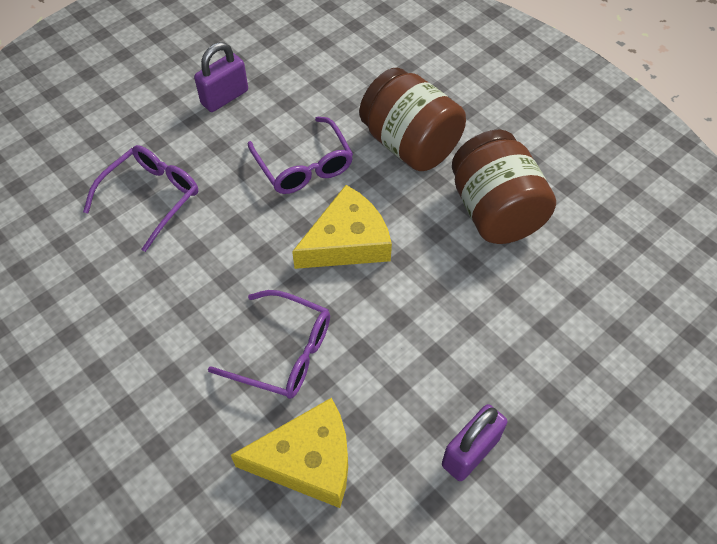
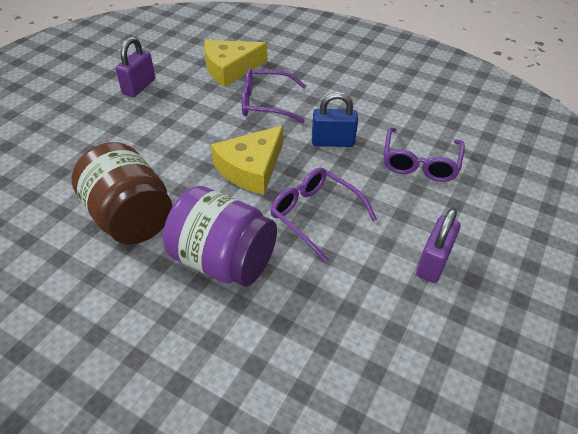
camera: 160 degrees right, 10 degrees down
brown jar [359,68,466,171] -> purple jar [163,186,277,287]
none -> blue padlock [312,92,358,147]

